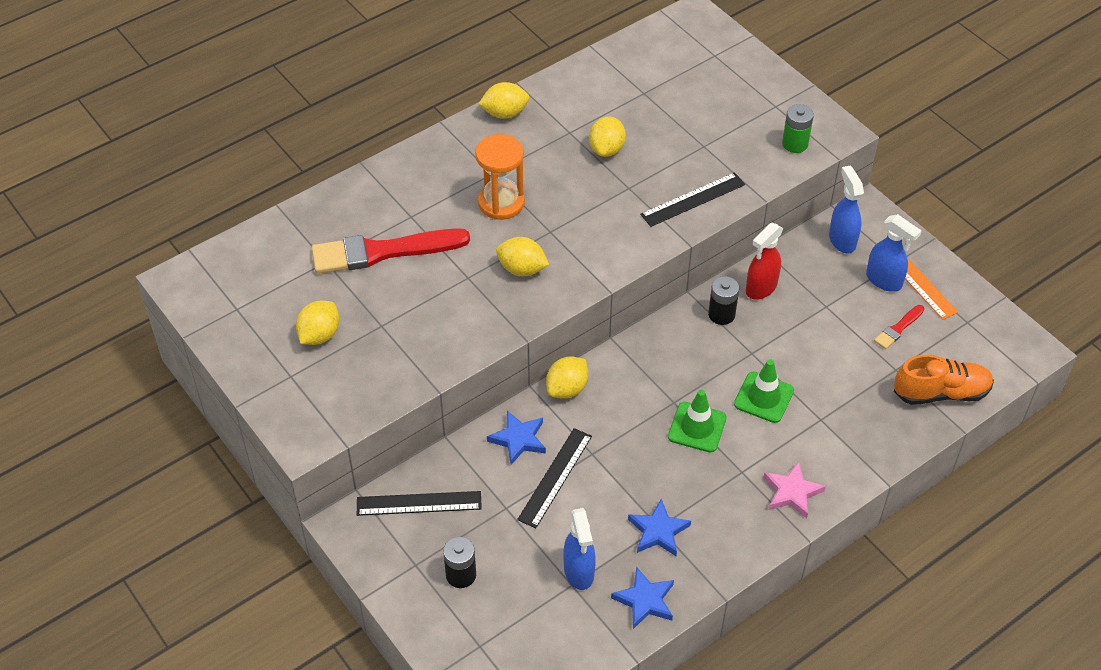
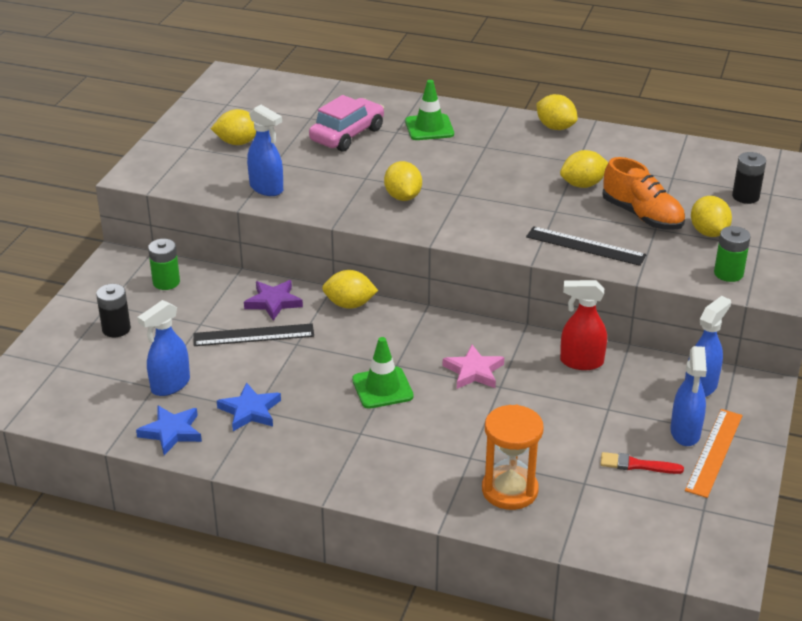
camera: 55 degrees right, 15 degrees down
red brush [312,228,470,274] -> pink car [309,95,384,152]
black ruler [357,491,482,516] -> green battery [148,239,180,290]
orange hourglass [475,134,525,220] -> orange hourglass moved to [482,405,544,510]
blue star [487,411,546,465] -> purple star [244,280,303,321]
black battery [708,276,739,325] -> black battery moved to [732,152,766,204]
green traffic cone [734,359,794,423] -> green traffic cone moved to [405,80,454,140]
pink star [763,461,826,519] -> pink star moved to [443,345,504,389]
orange shoe [894,355,994,405] -> orange shoe moved to [602,157,685,230]
none -> blue spray bottle [247,105,283,196]
none -> yellow lemon [691,196,732,237]

